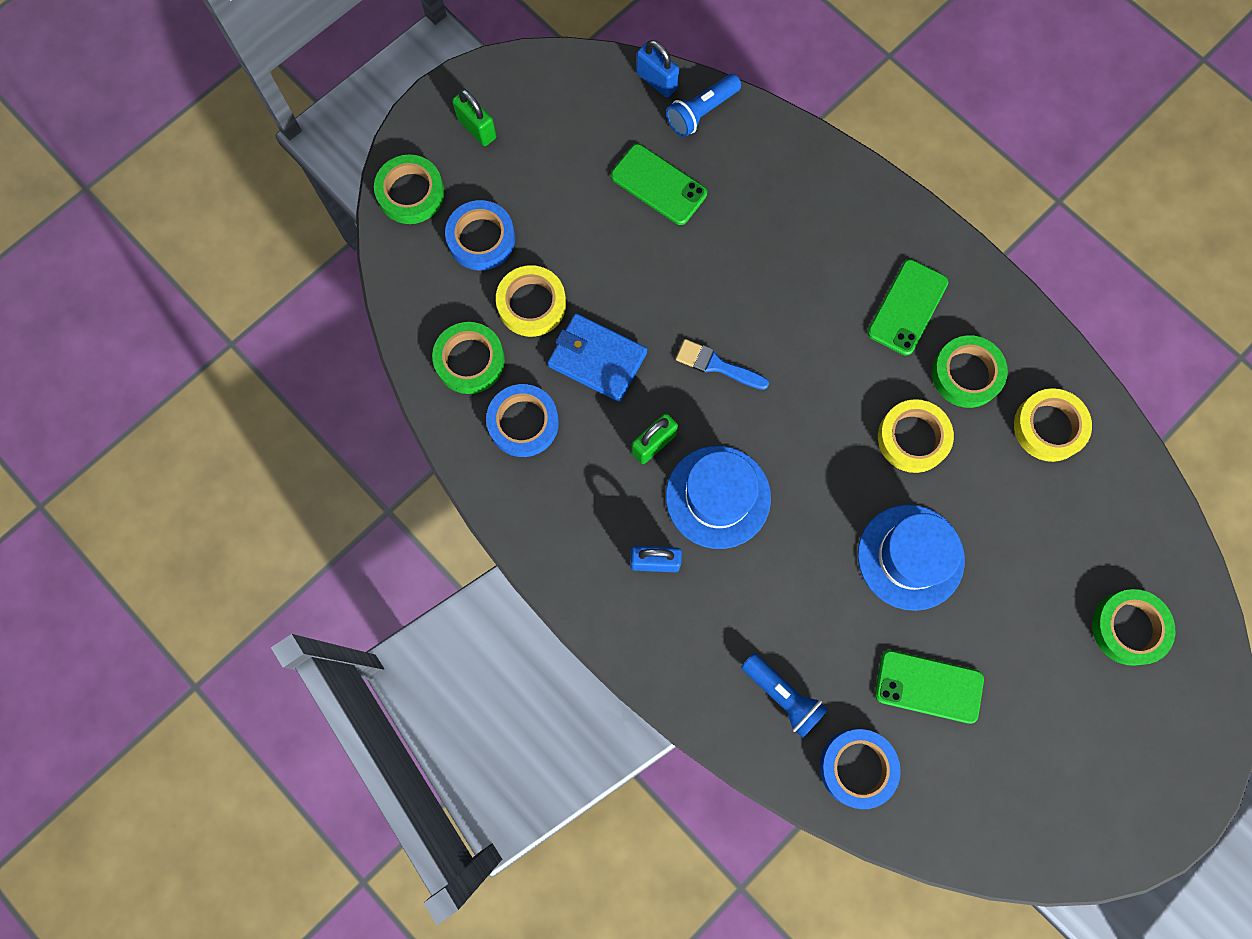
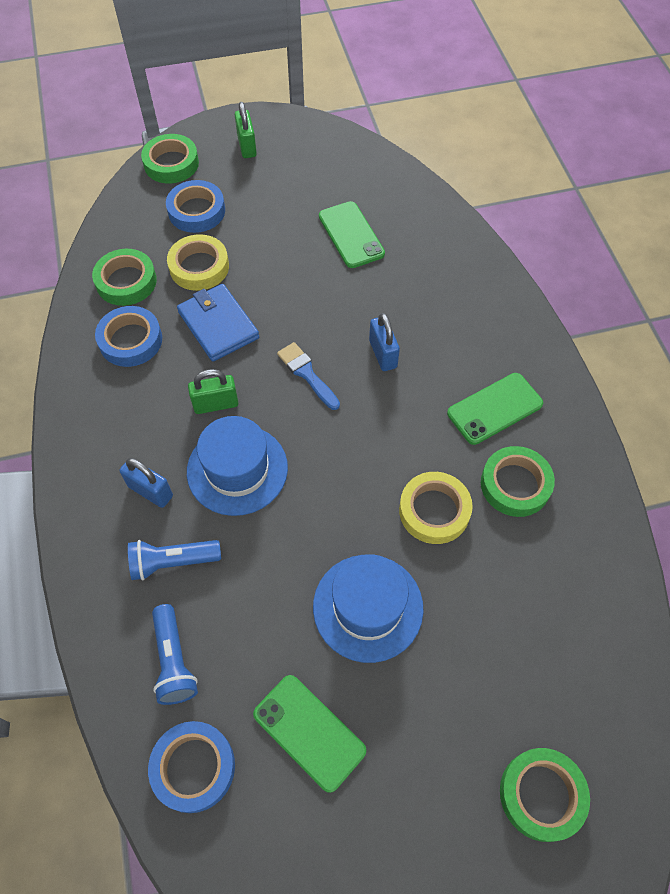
camera: 30 degrees right, 15 degrees down
blue padlock [636,40,679,97] -> blue padlock moved to [369,313,400,371]
blue flashlight [666,74,741,137] -> blue flashlight moved to [128,540,221,580]
yellow tape [1014,388,1092,462] -> none

